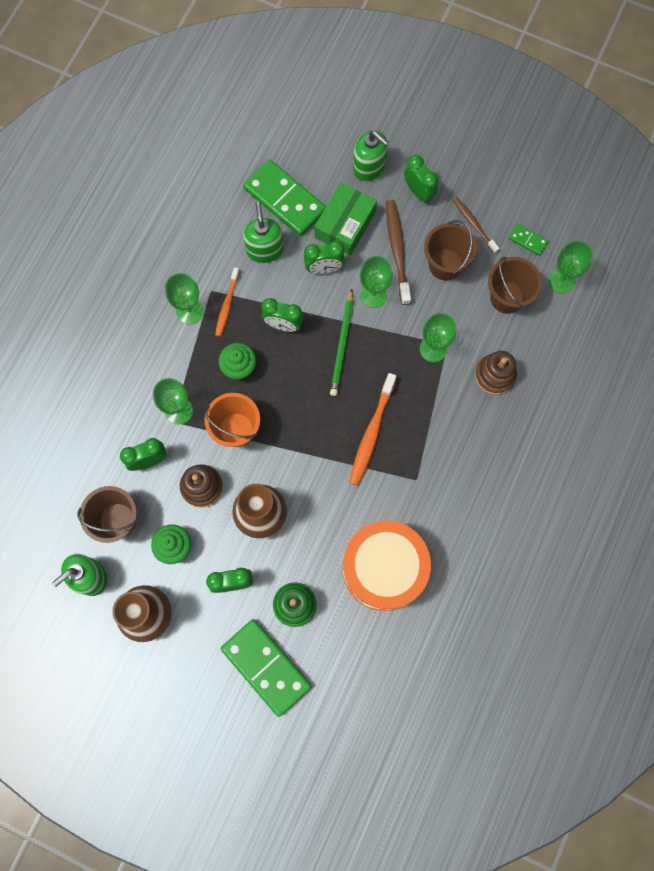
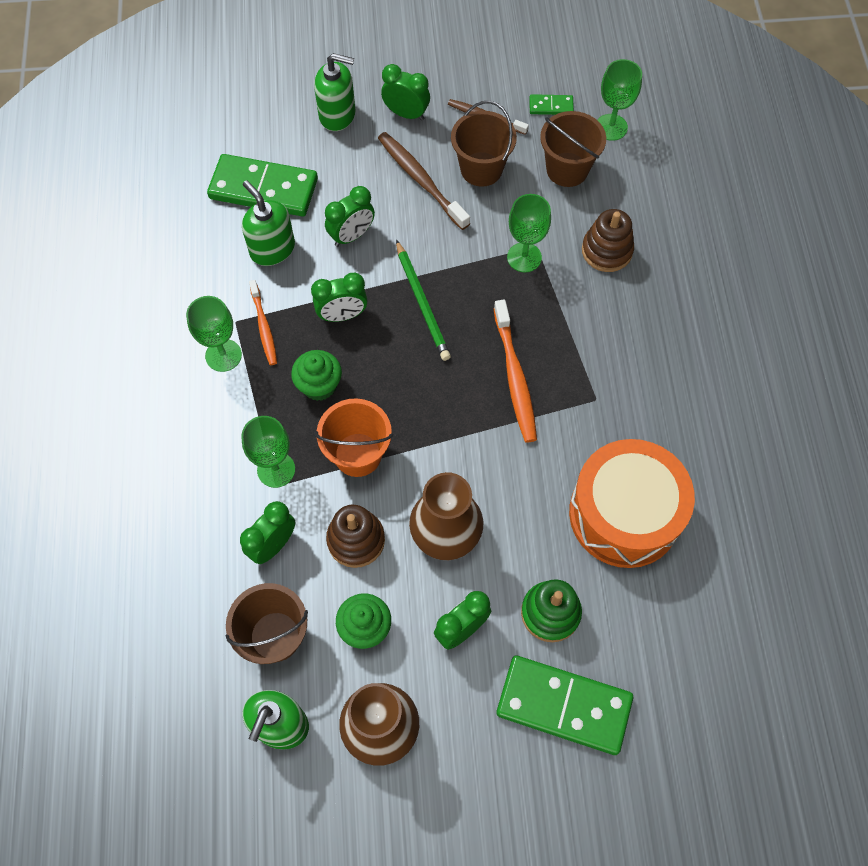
camera: 30 degrees left, 10 degrees down
green box [314,183,377,256] -> none
green goblet [360,256,393,308] -> none

